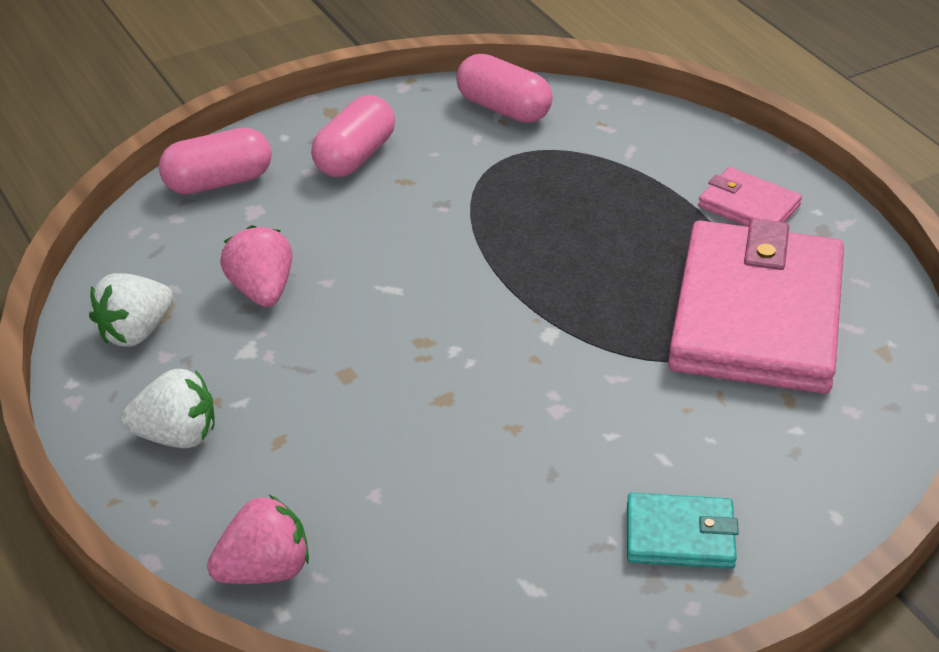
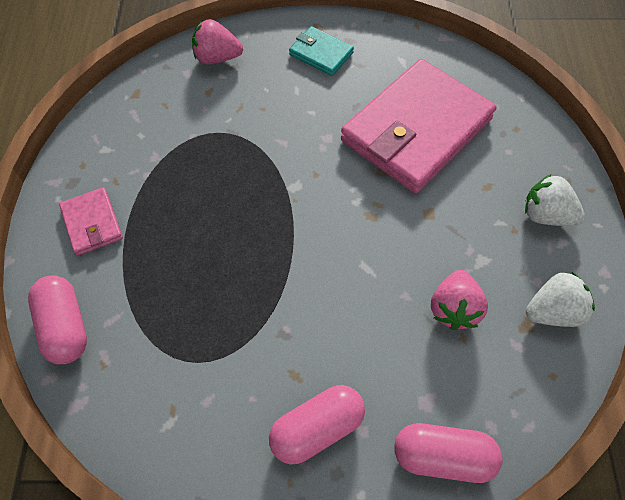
camera: 150 degrees left, 20 degrees up
pink strawberry [207,495,309,584] -> pink strawberry moved to [192,19,243,64]
pink capsule [456,54,553,123] -> pink capsule moved to [28,275,87,364]
pink wallet [668,218,844,394] -> pink wallet moved to [341,59,496,193]

